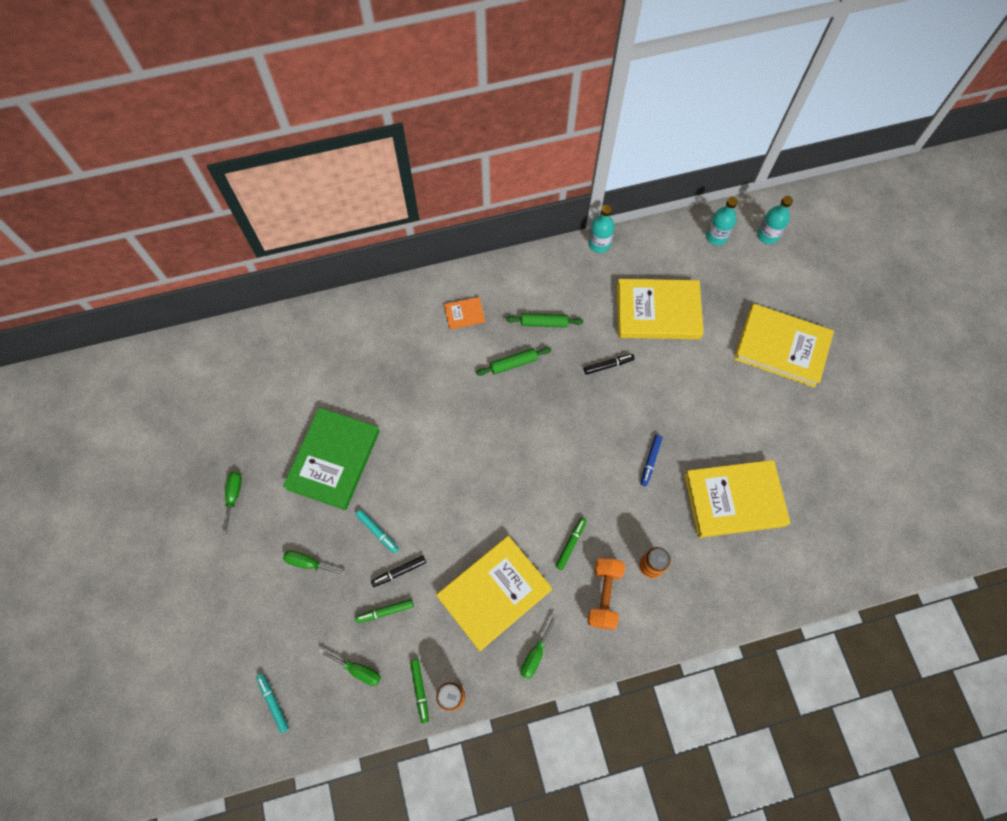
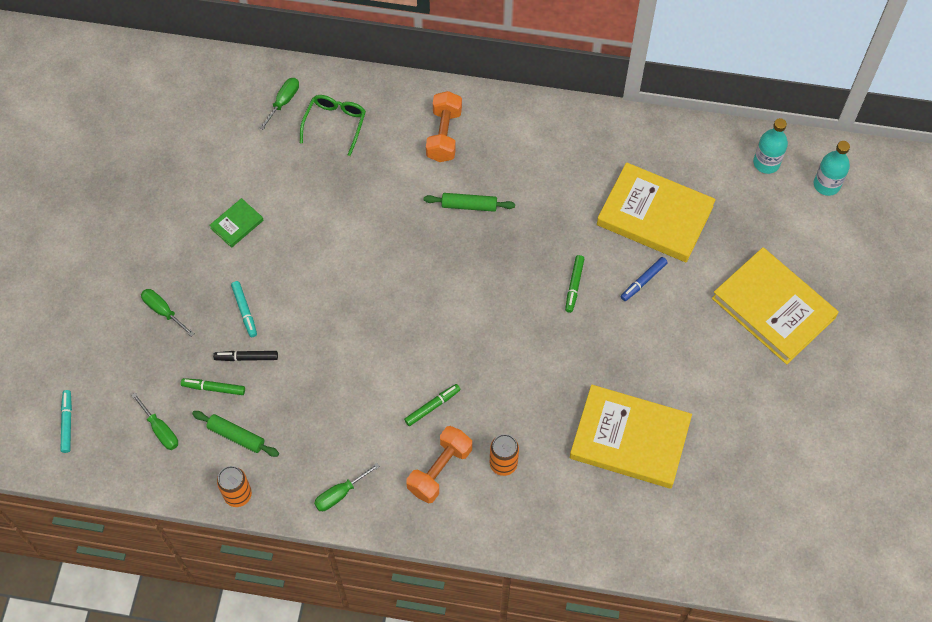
camera: 25 degrees right, 5 degrees down
green screwdriver [222,472,242,535] -> green screwdriver moved to [259,78,299,130]
green book [283,407,380,510] -> green book [209,198,264,248], size x0.45
green marker [410,659,429,723] -> green marker moved to [565,255,584,313]
yellow book [436,536,552,651] -> none
orange book [444,297,485,330] -> orange dumbbell [426,91,462,162]
green rolling pin [506,313,583,328] -> green rolling pin moved to [192,411,279,457]
black marker [584,354,635,375] -> none
turquoise bottle [588,205,615,253] -> none
blue marker [640,435,663,486] -> blue marker moved to [620,257,668,301]
none -> green glasses [300,95,366,156]

